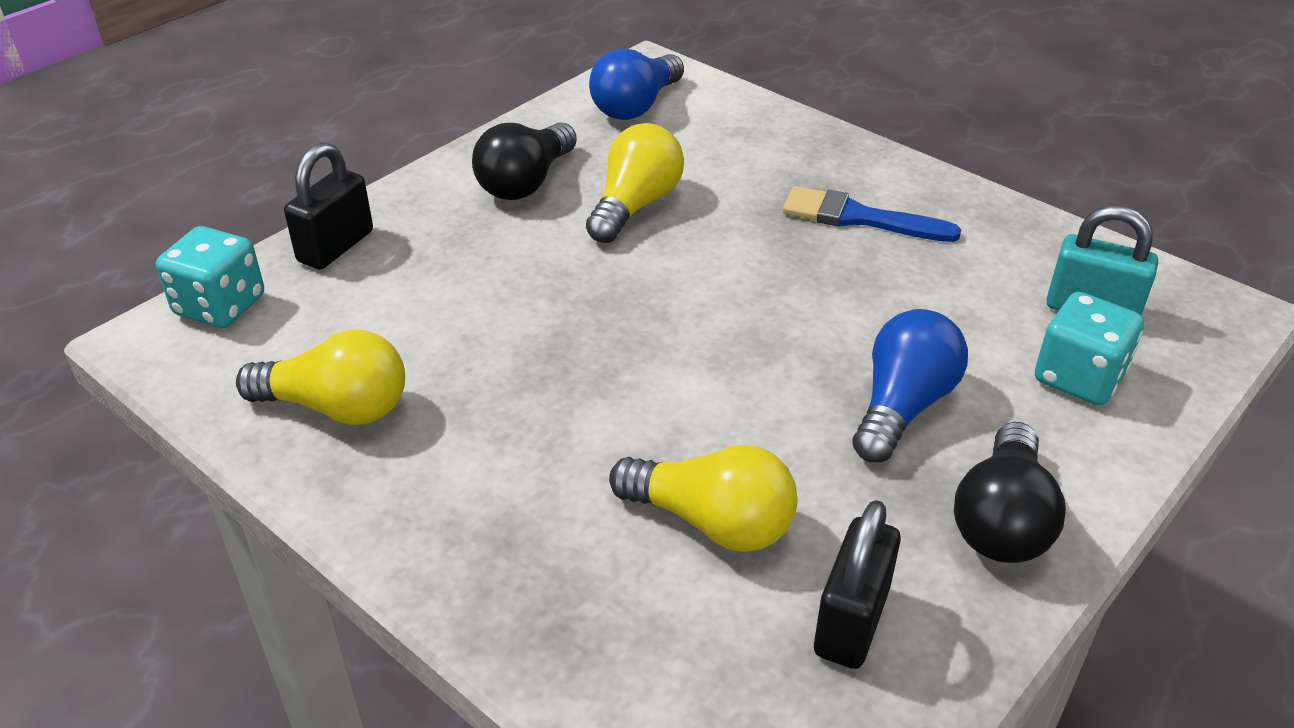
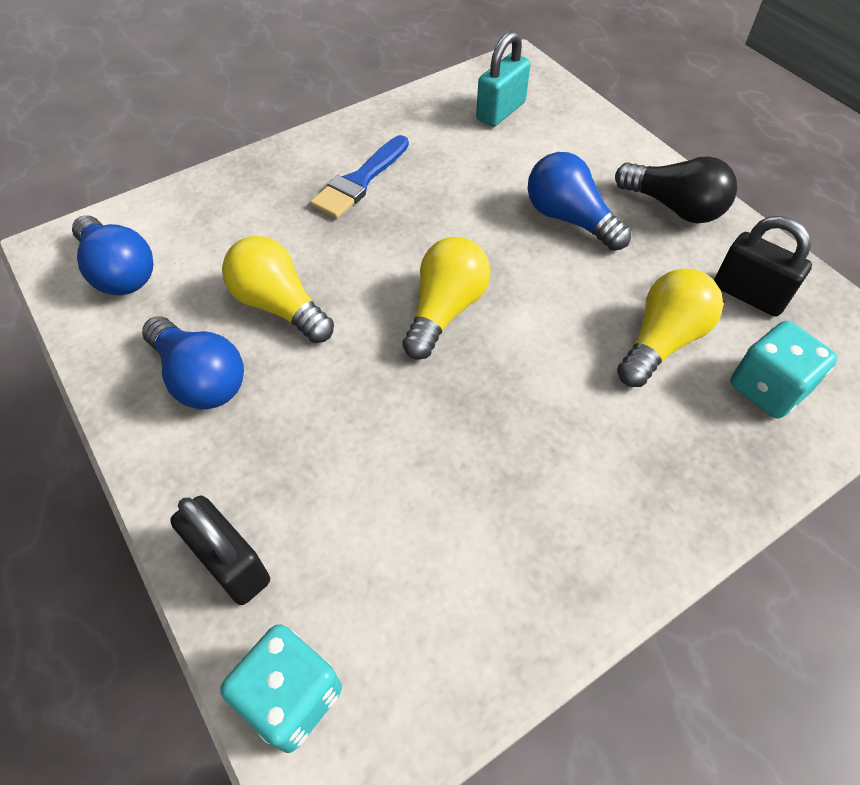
camera: 75 degrees left, 15 degrees up
yellow light bulb [236,330,405,425] -> yellow light bulb moved to [402,237,491,360]
black light bulb [472,122,577,200] -> blue light bulb [142,316,244,410]
turquoise dice [1035,292,1144,405] -> turquoise dice moved to [730,321,838,419]

